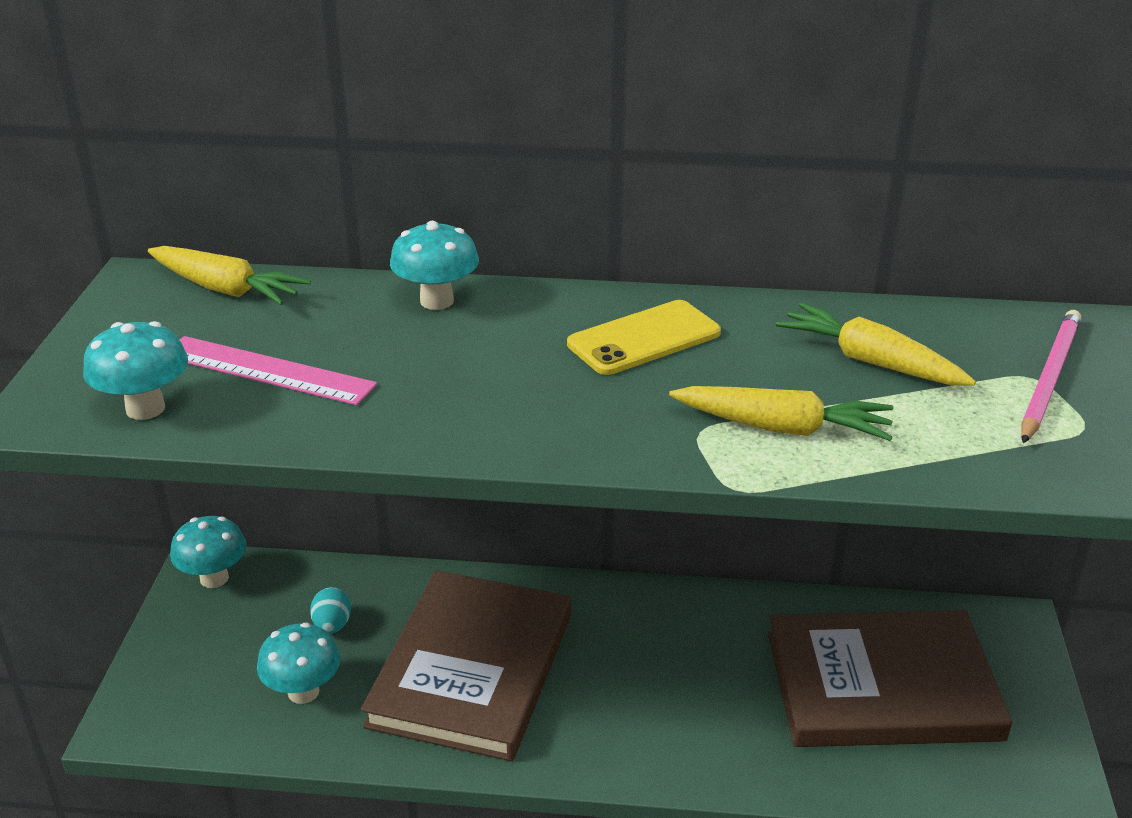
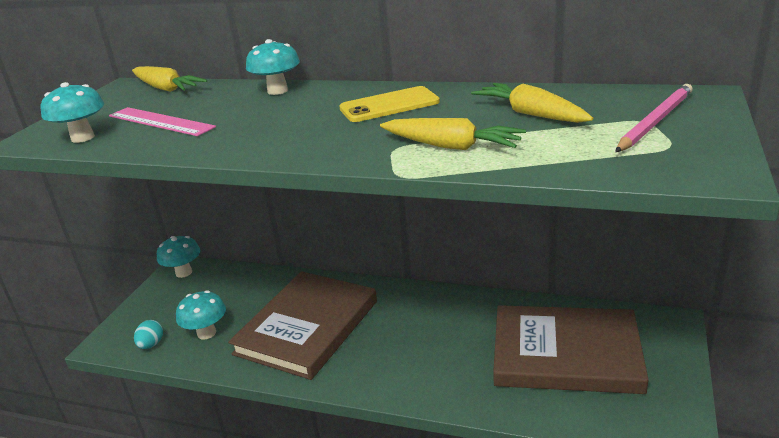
camera: 15 degrees right, 5 degrees down
turquoise egg [310,587,351,634] -> turquoise egg moved to [134,320,163,349]

